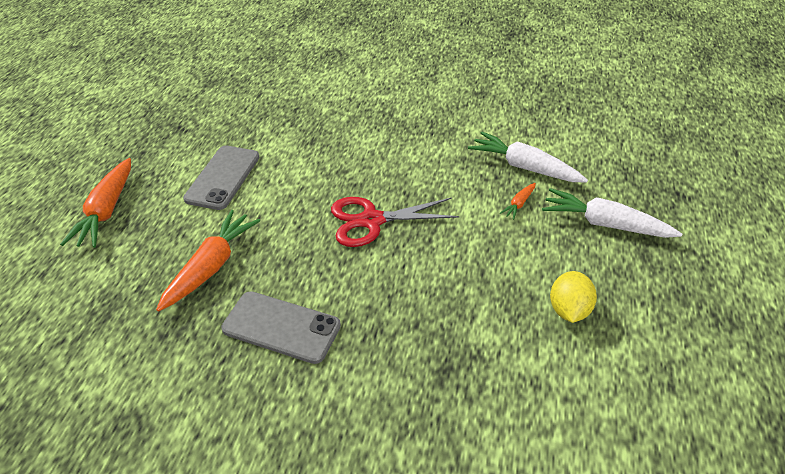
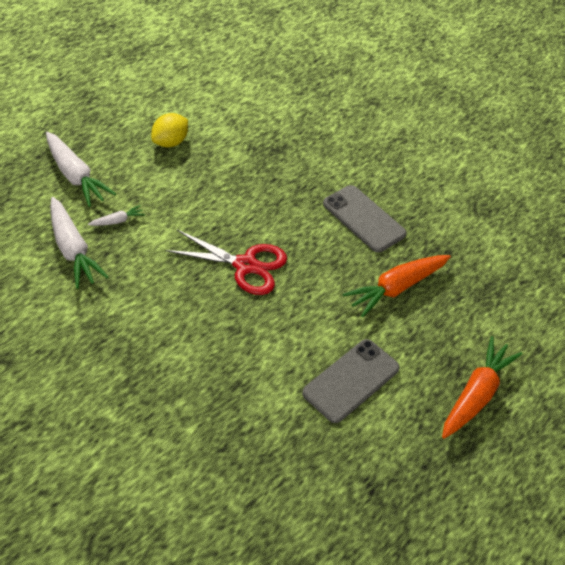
camera: 155 degrees left, 5 degrees up
orange carrot [500,183,536,220] -> white carrot [88,205,145,226]

